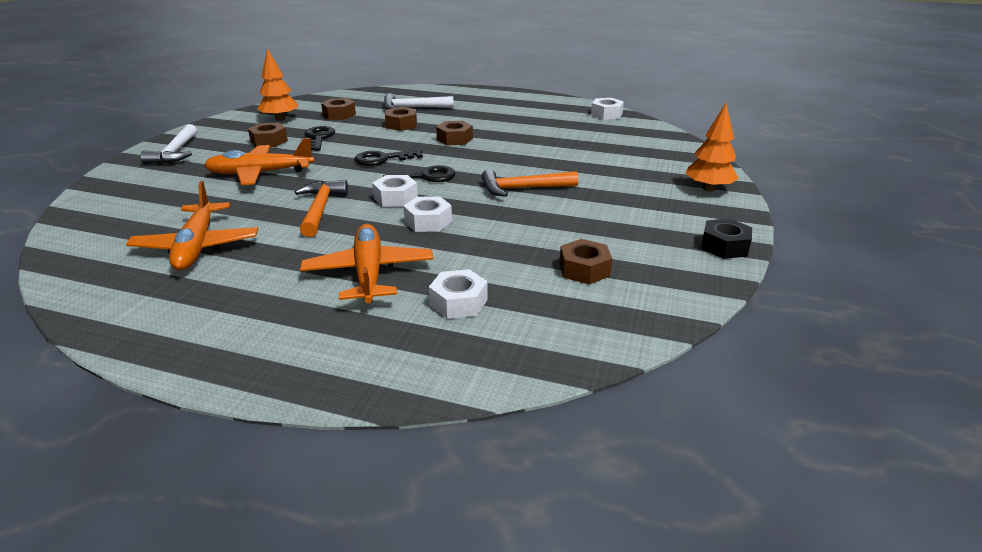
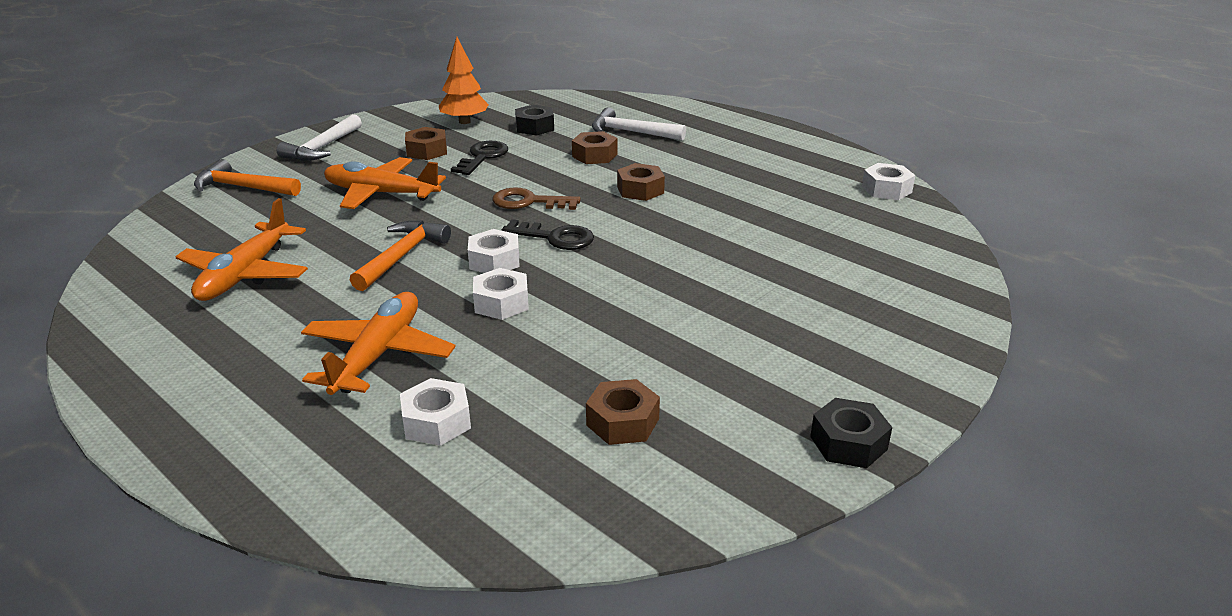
camera: 25 degrees right, 0 degrees up
brown nut [321,98,356,120] -> black nut [515,105,554,136]
black key [354,149,423,166] -> brown key [493,188,581,210]
orange hammer [481,169,578,197] -> orange hammer moved to [194,159,301,196]
orange tree [685,103,739,192] -> none

